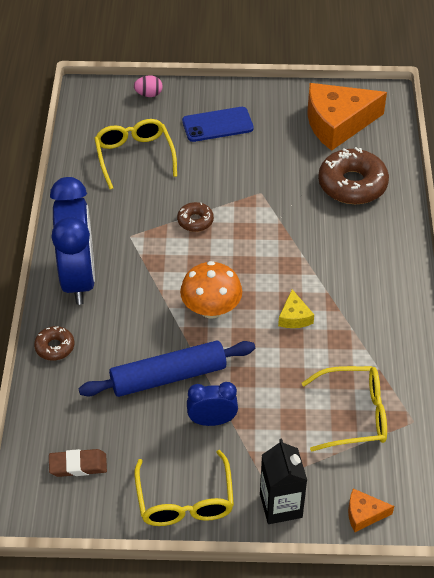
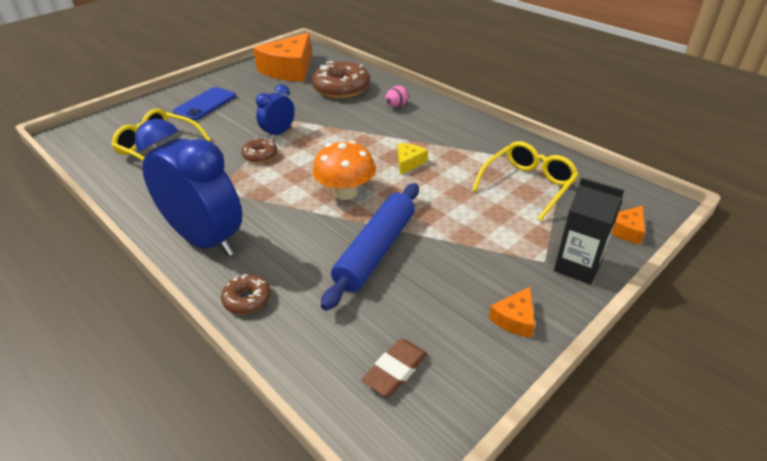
camera: 45 degrees left, 10 degrees down
pink egg [134,75,163,97] -> pink egg moved to [385,86,409,107]
yellow glasses [134,450,234,526] -> orange cheese [489,287,535,338]
blue clock [187,382,238,426] -> blue clock moved to [256,84,295,139]
yellow cheese [278,289,314,328] -> yellow cheese turned 105 degrees counterclockwise [397,143,428,175]

